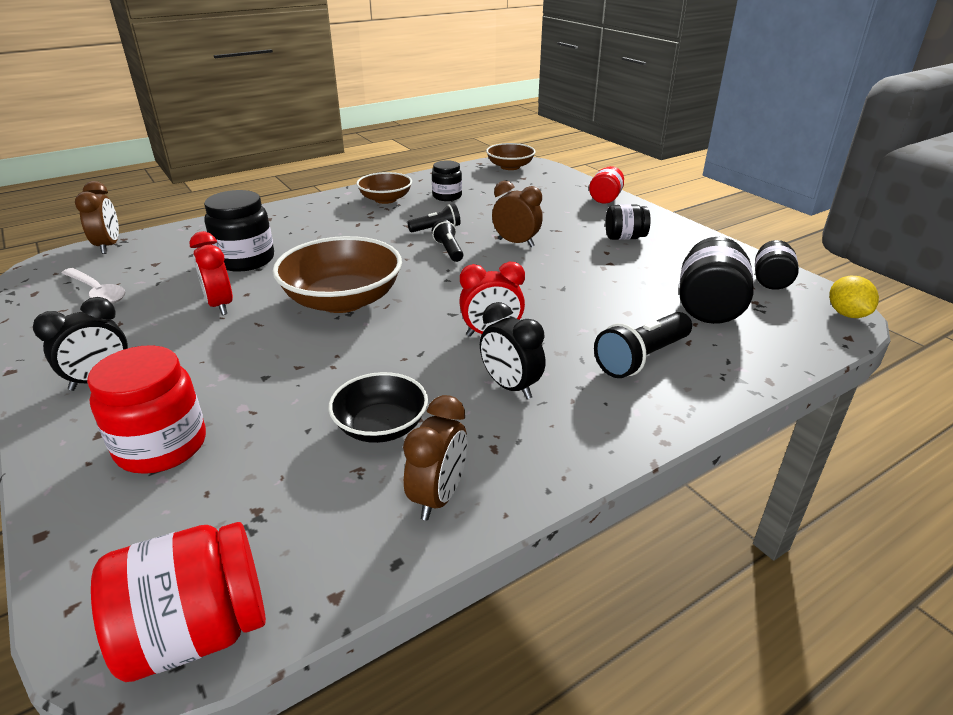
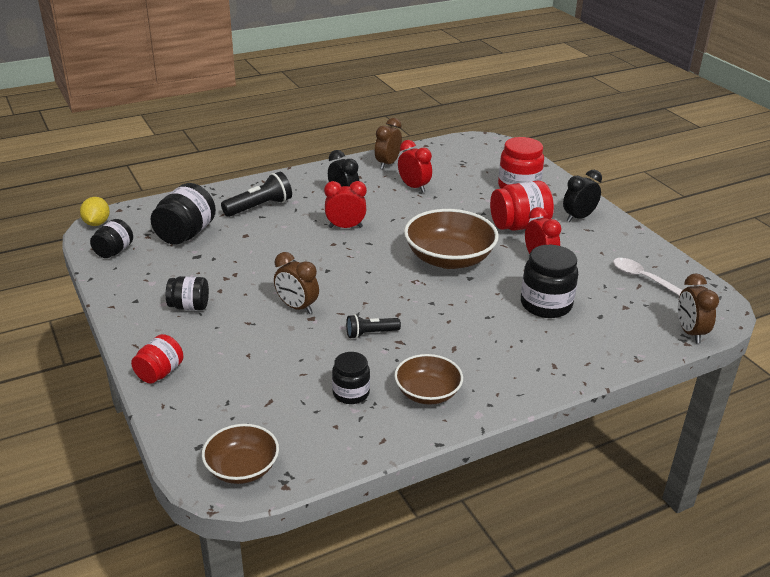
camera: 175 degrees left, 0 degrees up
red jar [91,522,266,682] -> red jar moved to [490,181,554,231]
black bowl [328,372,428,443] -> red clock [398,140,432,193]
black flashlight [432,219,463,262] -> none

